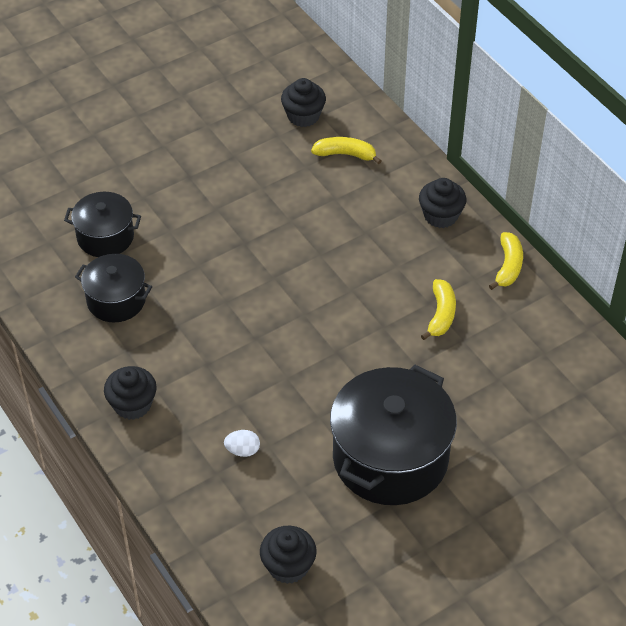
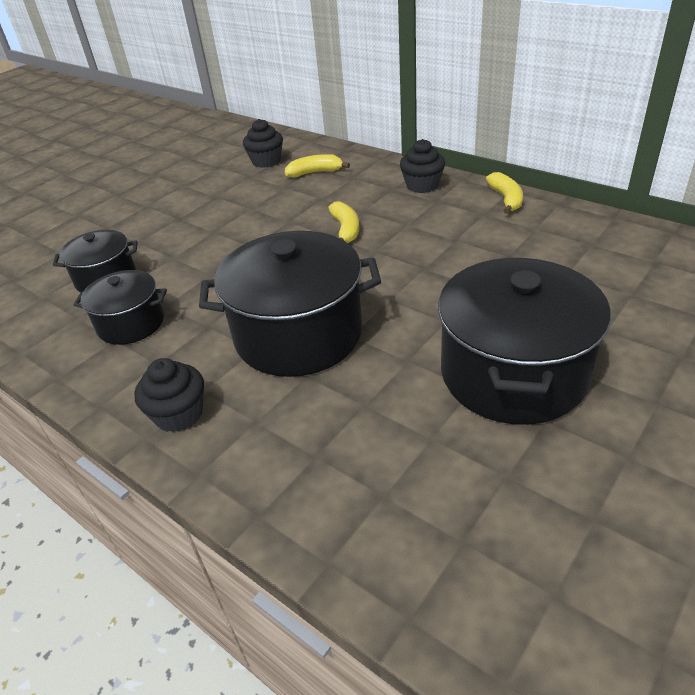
camera: 15 degrees left, 10 degrees down
white egg [224,430,260,457] -> none
black cupcake [260,526,317,584] -> none
yellow banana [421,279,456,340] -> yellow banana moved to [328,201,359,243]
none -> black pot [199,231,381,377]

